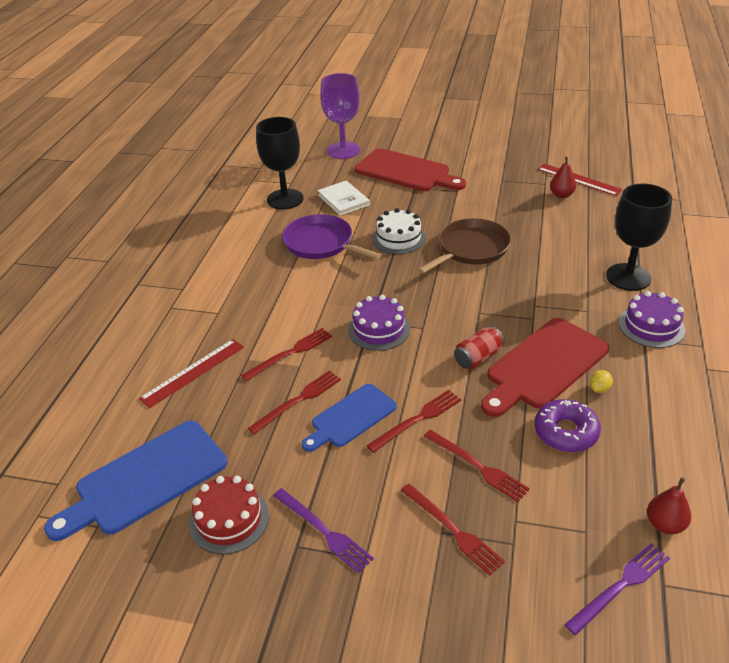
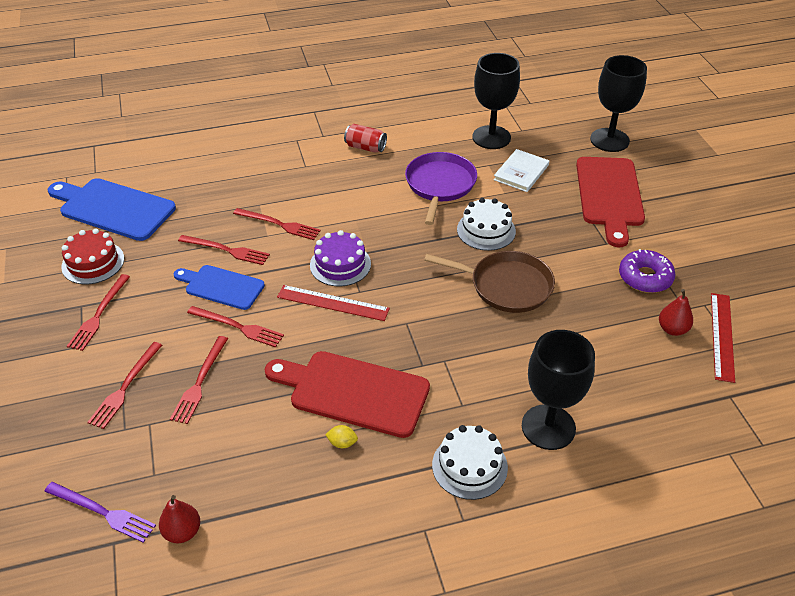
camera: 60 degrees right, 5 degrees up
red ruler [139,339,244,408] -> red ruler moved to [277,285,390,321]
purple fork [273,488,374,574] -> red fork [67,274,130,351]
purple goblet [320,73,360,159] -> black goblet [590,55,647,152]
red can [454,326,504,369] -> red can moved to [344,124,387,153]
purple donut [534,399,601,452] -> purple donut moved to [619,249,675,293]
purple cake [619,291,685,348] -> white cake [432,425,508,500]

